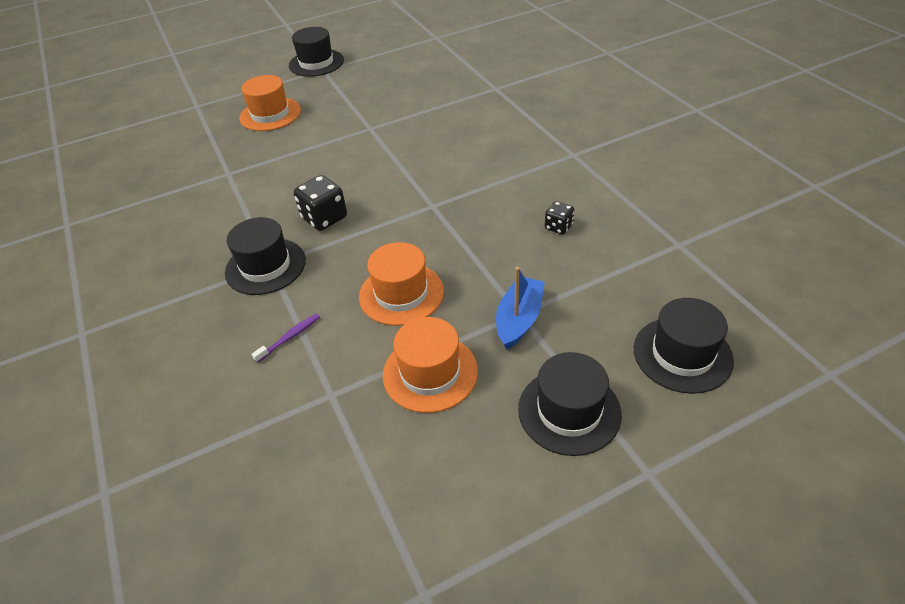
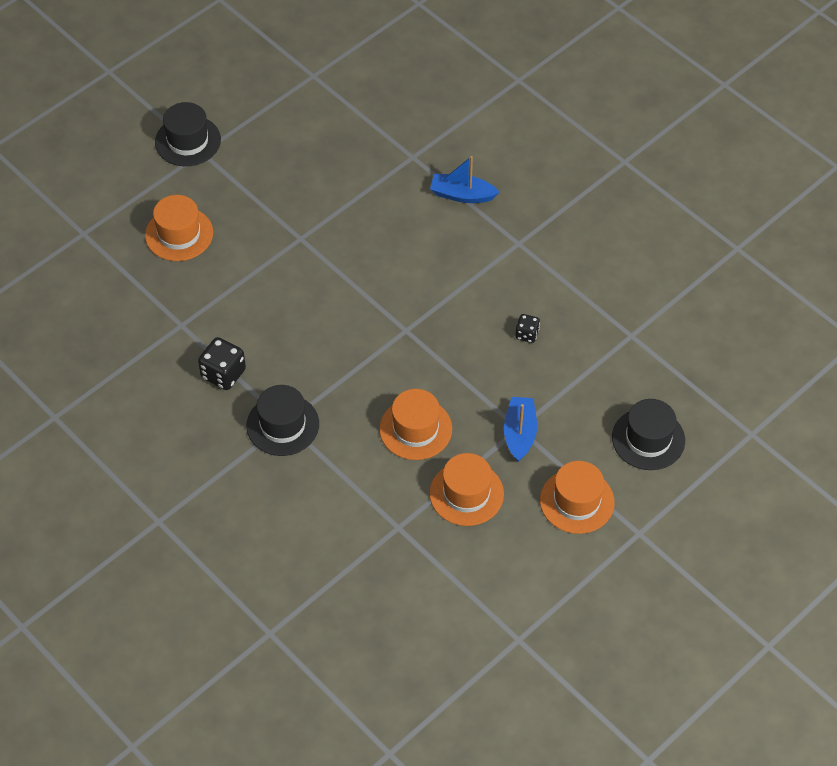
camera: 20 degrees left, 10 degrees up
purple toothbrush [252,314,320,363] -> none
black dice [294,175,347,231] -> black dice moved to [198,337,246,390]
black hat [518,352,622,456] -> orange hat [540,461,614,534]
none -> blue boat [430,156,499,203]

